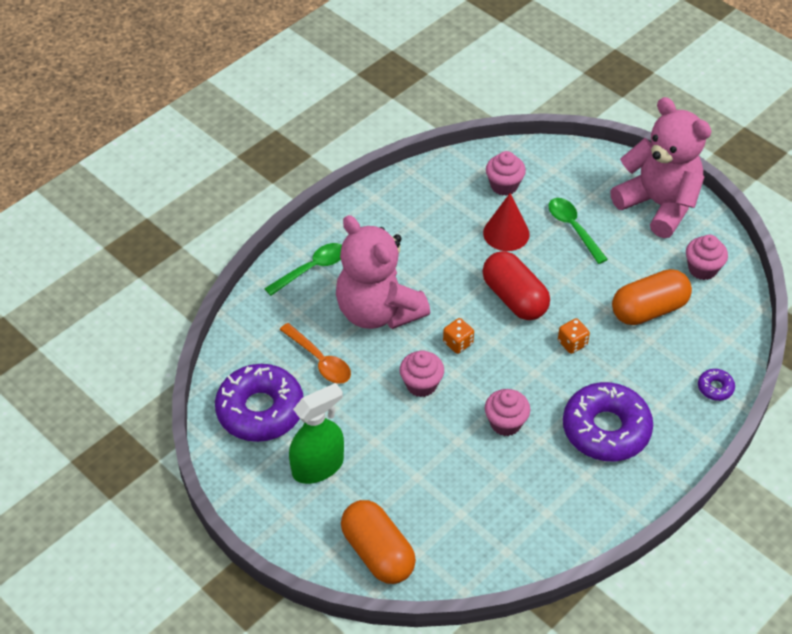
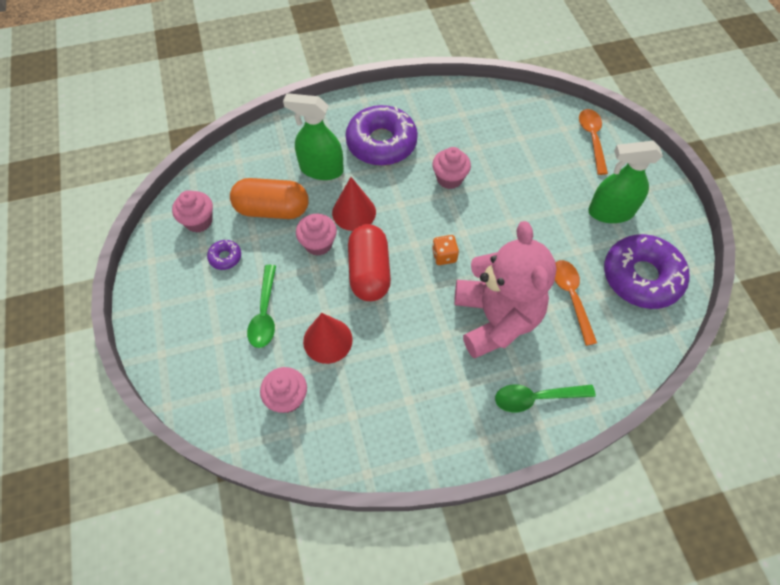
camera: 150 degrees left, 10 degrees up
orange capsule [341,500,416,584] -> orange spoon [579,109,608,175]
pink cupcake [400,350,444,397] -> pink cupcake moved to [296,214,337,256]
orange dice [558,318,590,354] -> red cone [332,177,376,231]
pink teddy bear [610,97,711,238] -> none
purple donut [698,369,735,401] -> purple donut moved to [207,240,241,270]
none -> green spray bottle [283,93,344,180]

